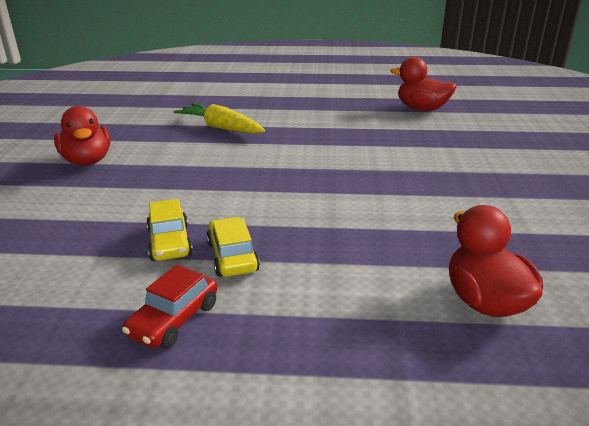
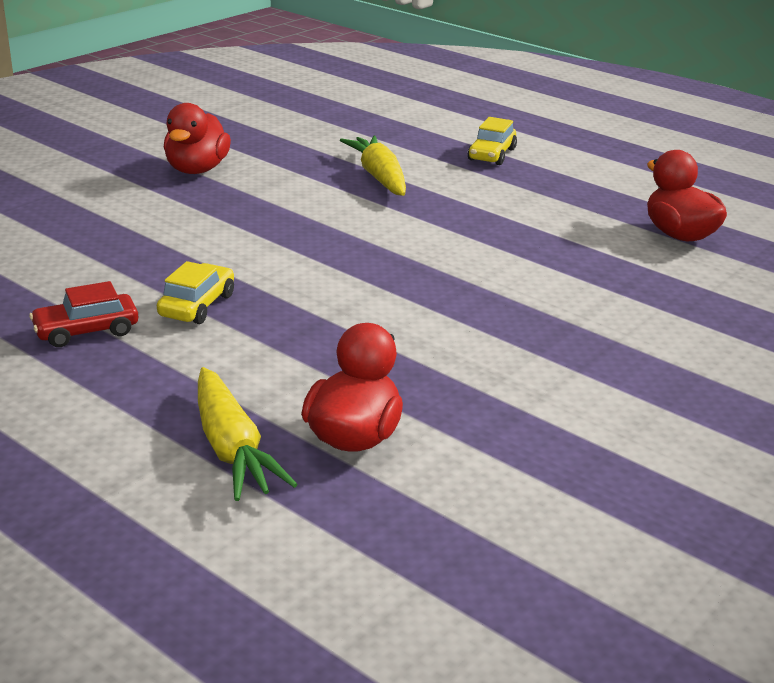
camera: 35 degrees right, 0 degrees up
yellow car [146,199,193,261] -> yellow car moved to [468,117,517,165]
none -> yellow carrot [198,367,297,501]

